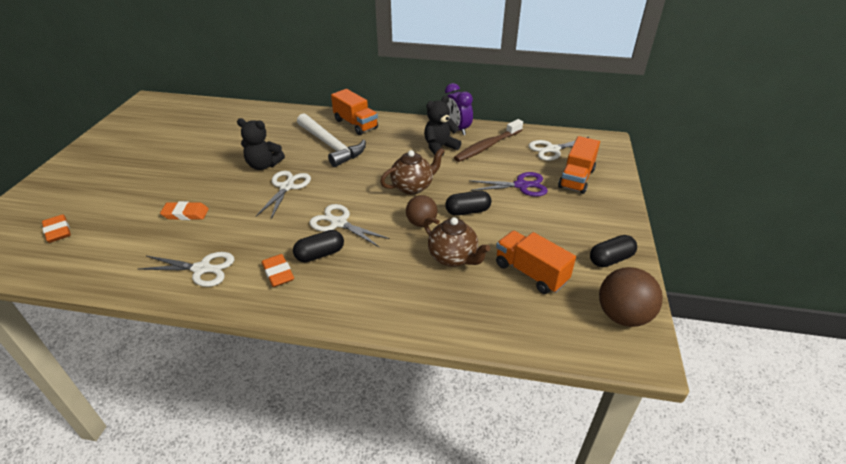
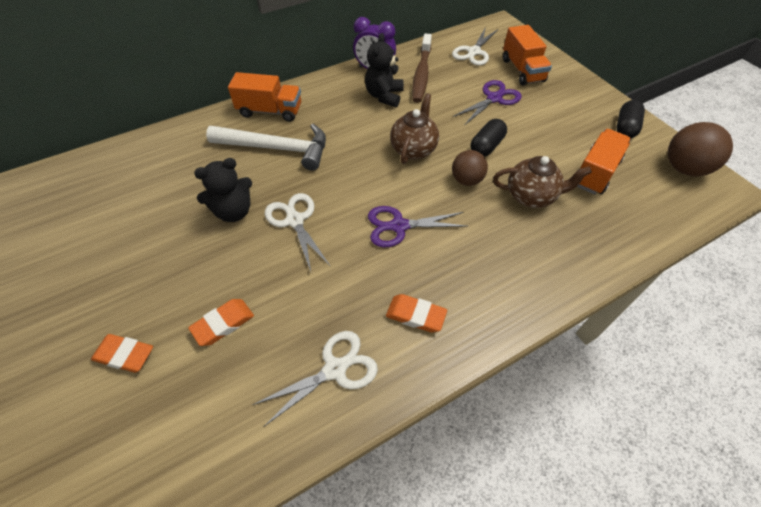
camera: 40 degrees left, 15 degrees up
orange eraser [42,214,71,243] -> orange eraser moved to [91,334,153,373]
black capsule [293,230,344,262] -> none
white scissors [309,204,390,248] -> purple scissors [368,206,468,247]
orange truck [496,231,576,294] -> orange truck turned 120 degrees clockwise [575,129,631,194]

